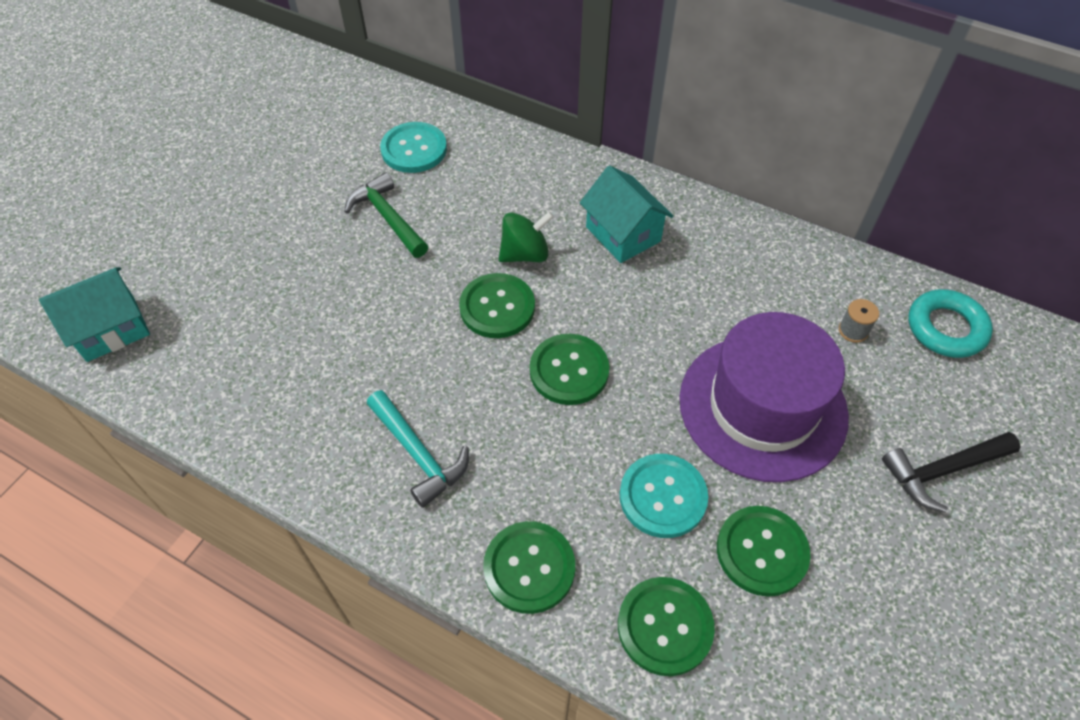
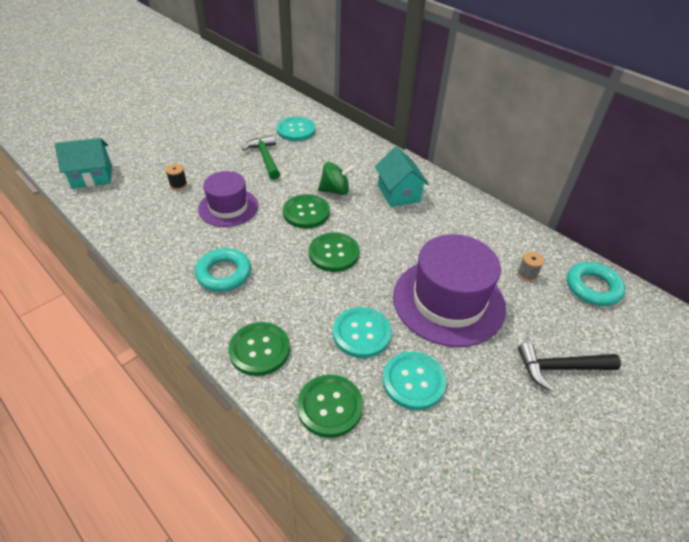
camera: 15 degrees right, 10 degrees down
turquoise hammer [367,390,469,508] -> turquoise ring [195,248,251,292]
green button [717,506,811,597] -> turquoise button [383,352,446,410]
none -> black spool [166,164,187,190]
none -> purple hat [198,171,258,227]

